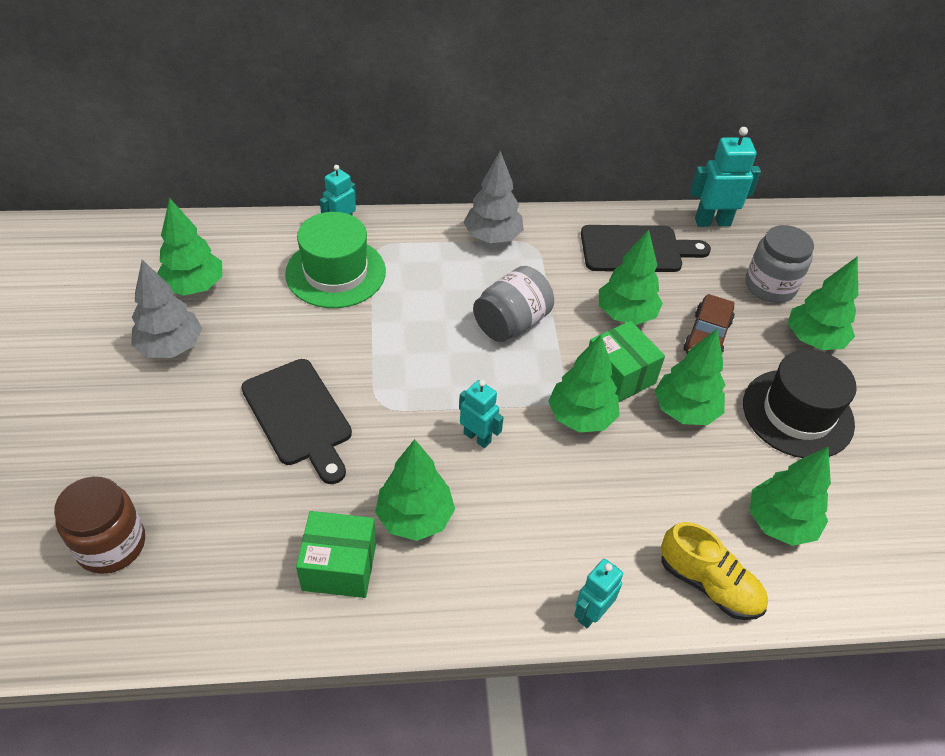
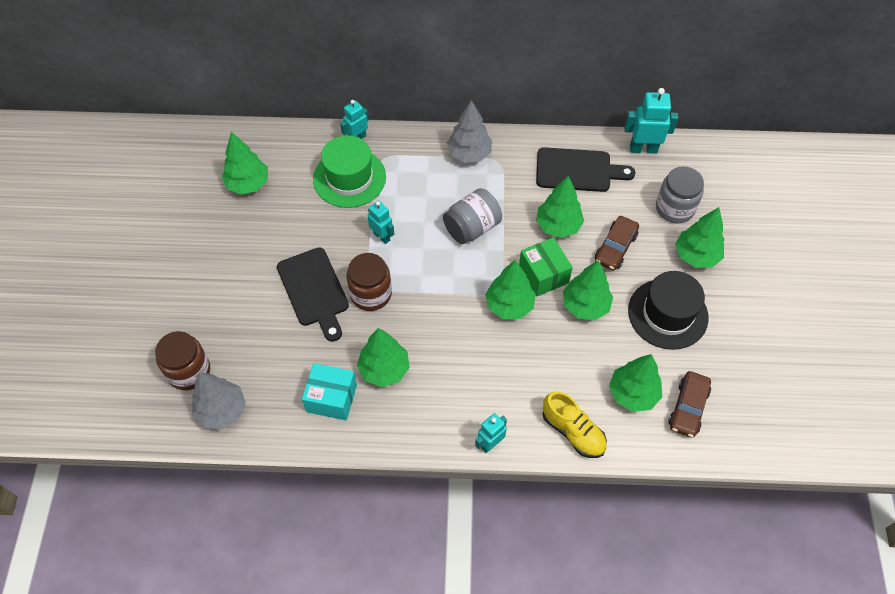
camera: 10 degrees right, 10 degrees up
grey tree [131,260,202,358] -> grey tree moved to [192,372,246,430]
green box [296,511,376,598] -> turquoise box [302,363,357,420]
turquoise robot [459,380,504,448] -> turquoise robot moved to [367,201,394,244]
none -> brown jar [346,253,392,311]
none -> brown car [668,371,711,438]

